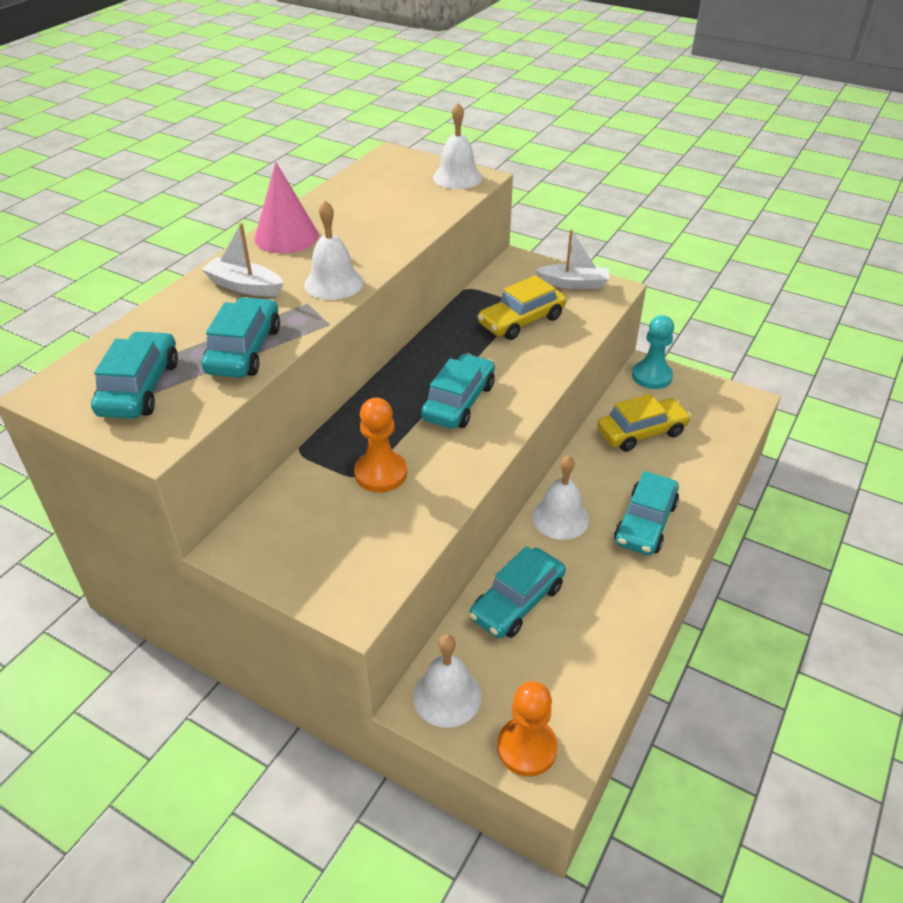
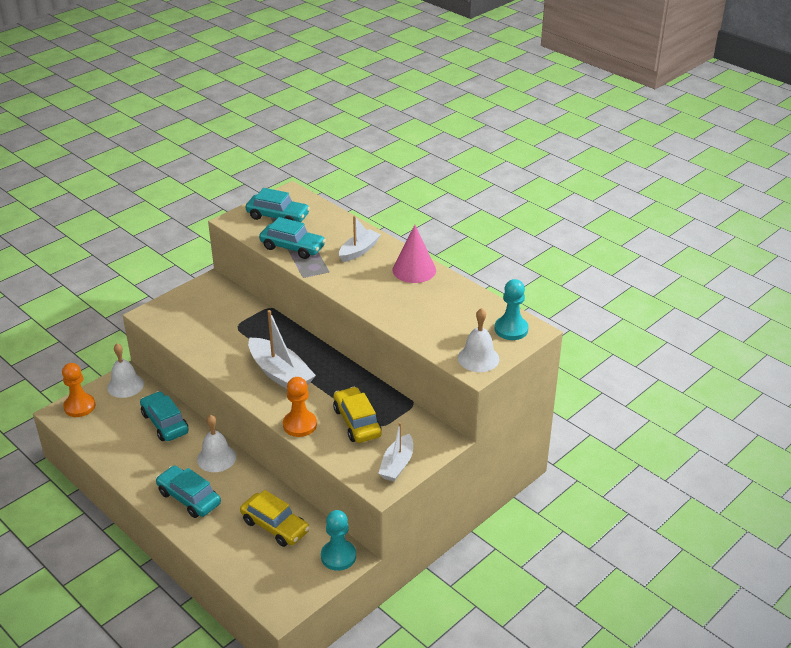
camera: 105 degrees right, 5 degrees down
white bell [304,201,363,300] -> none
orange pawn [354,398,407,492] -> orange pawn moved to [283,377,317,437]
turquoise car [421,353,495,429] -> white boat [248,310,316,389]
yellow car [597,394,692,452] -> yellow car turned 45 degrees counterclockwise [240,490,310,547]
none -> turquoise pawn [495,279,528,340]

